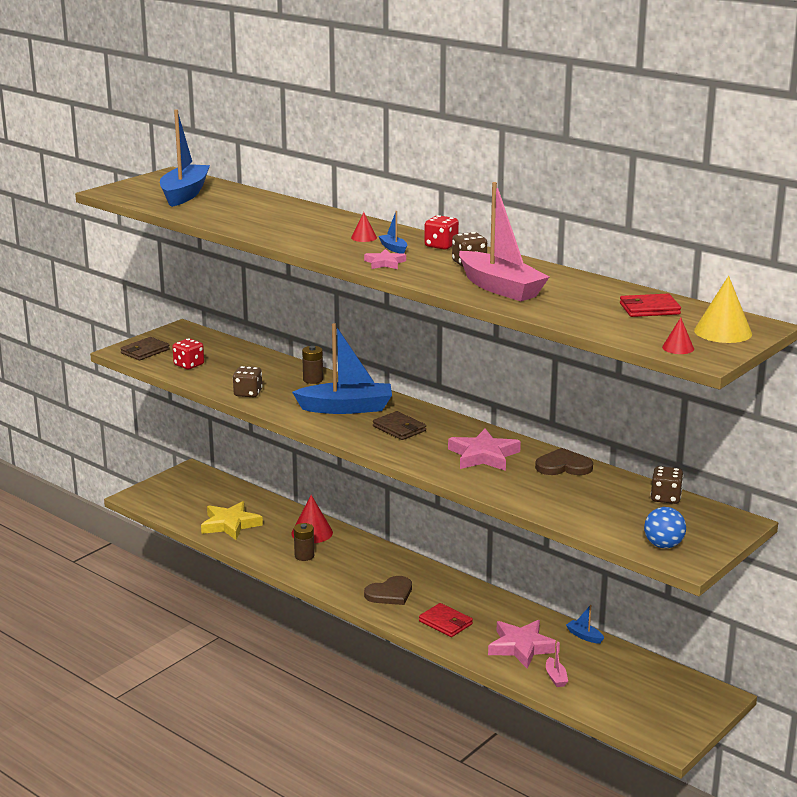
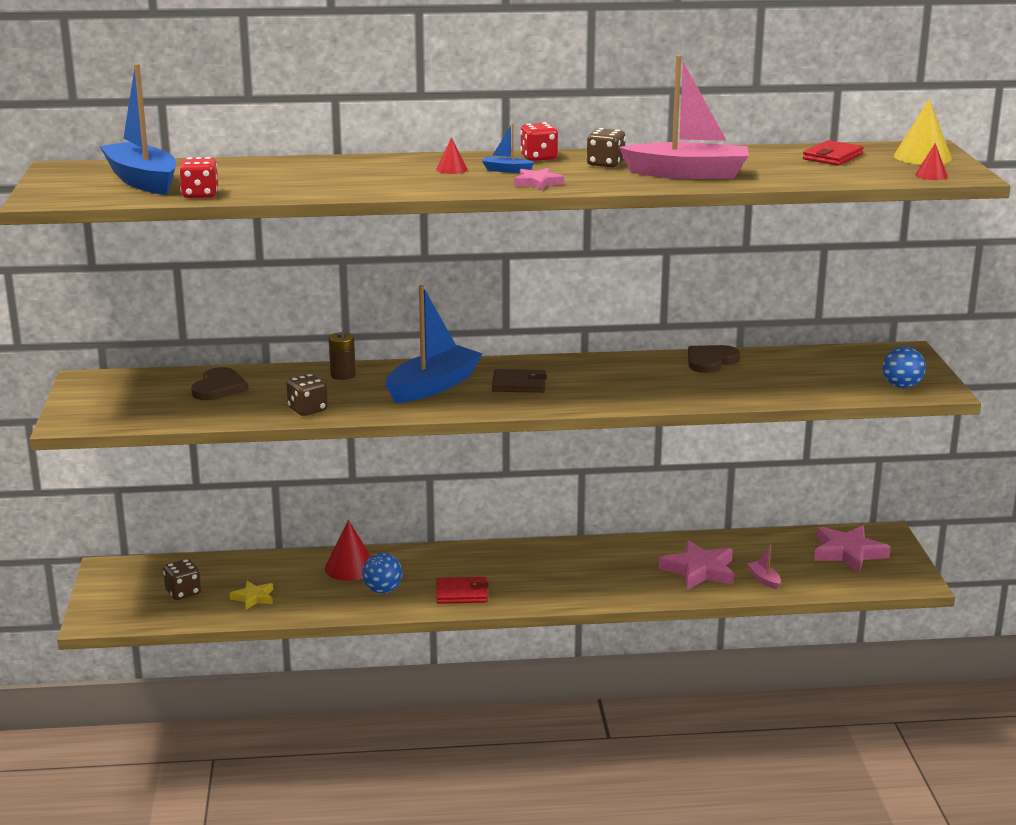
camera: 45 degrees left, 0 degrees up
brown wallet [120,337,170,360] -> none
red dice [172,338,204,369] -> red dice moved to [179,157,218,198]
yellow star [201,501,263,540] -> yellow star [230,581,273,610], size x0.56
brown battery [294,523,314,561] -> blue ball [362,553,402,593]
brown heart [364,576,412,605] -> brown heart moved to [191,367,249,400]
red wallet [419,603,473,637] -> red wallet moved to [436,577,489,604]
pink star [448,429,521,471] -> pink star moved to [814,525,891,573]
pink boat [546,640,568,687] -> pink boat turned 150 degrees counterclockwise [748,544,781,590]
blue boat [566,605,604,644] -> none
brown dice [651,466,683,504] -> brown dice moved to [163,559,201,600]

